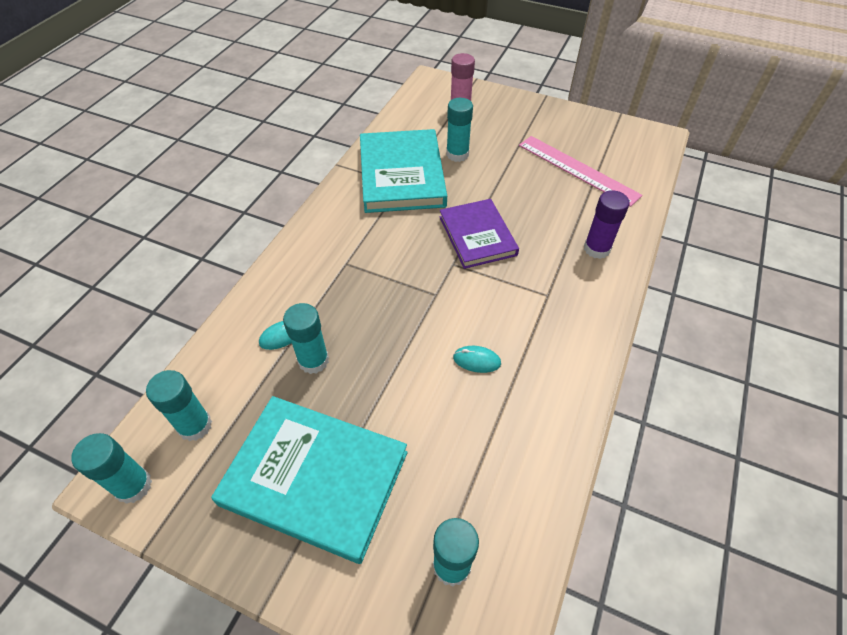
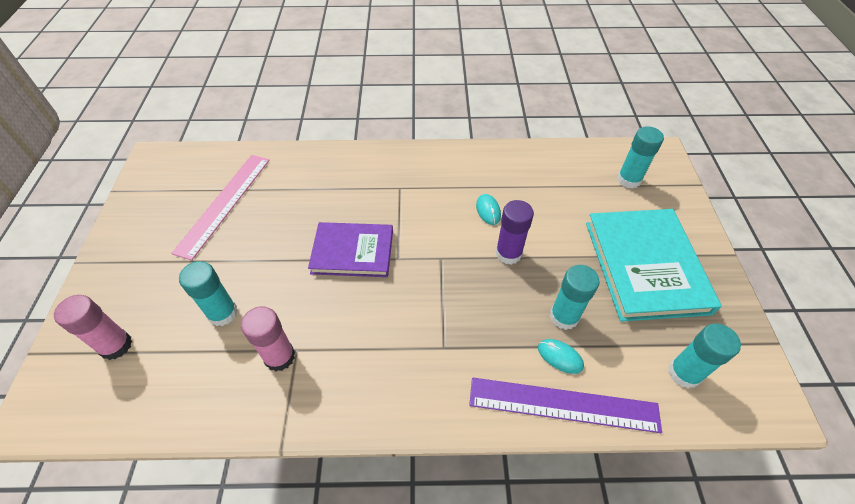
camera: 115 degrees left, 0 degrees up
turquoise glue stick [71,433,152,504] -> none
turquoise book [360,129,447,213] -> pink glue stick [241,306,295,371]
purple book [439,199,519,269] -> purple book turned 45 degrees clockwise [308,222,393,277]
purple glue stick [584,190,629,259] -> purple glue stick moved to [496,200,534,265]
none -> purple ruler [469,378,662,433]

